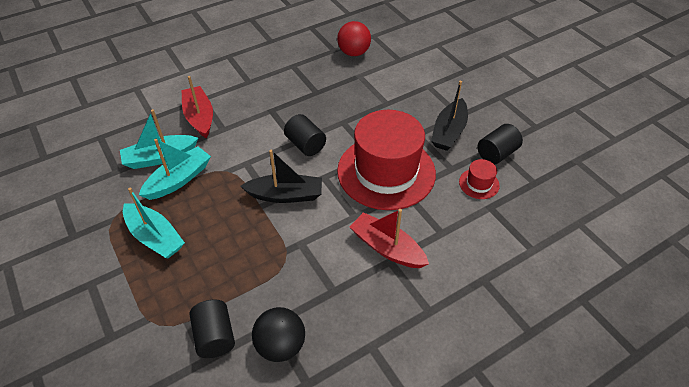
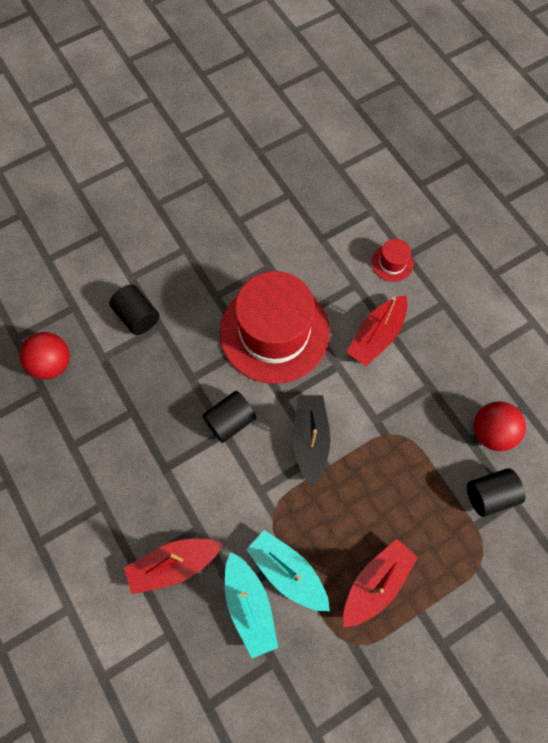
camera: 90 degrees left, 20 degrees up
turquoise boat [123,188,185,259] -> red boat [343,539,418,627]
black ball [252,307,305,362] -> red ball [474,401,526,451]
black boat [431,81,468,151] -> none
red hat [459,159,500,199] -> red hat moved to [371,239,414,282]
black cylinder [478,124,523,165] -> black cylinder moved to [109,284,159,335]

